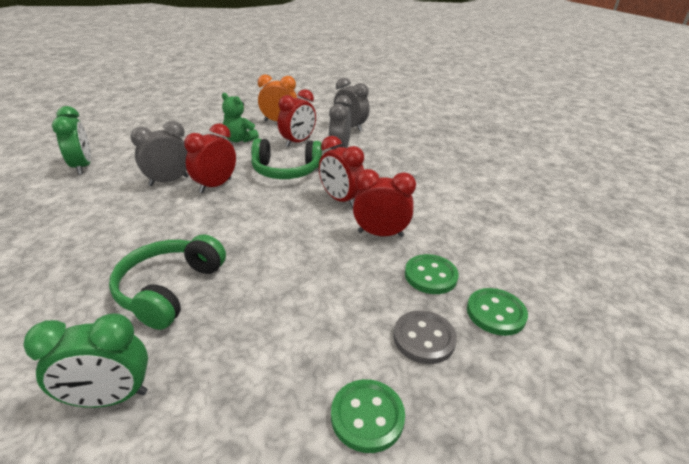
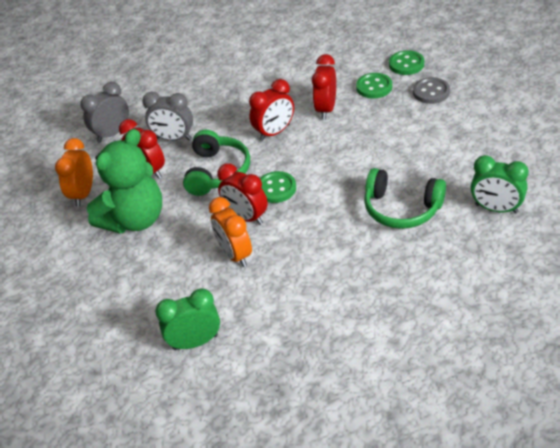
camera: 80 degrees left, 10 degrees up
green clock [23,313,148,408] -> green clock turned 120 degrees clockwise [471,155,529,214]
grey clock [130,121,189,186] -> orange clock [209,197,252,267]
green teddy bear [222,93,259,143] -> green teddy bear [87,129,162,234], size x1.86
green button [331,379,405,453] -> green button moved to [260,171,296,203]

